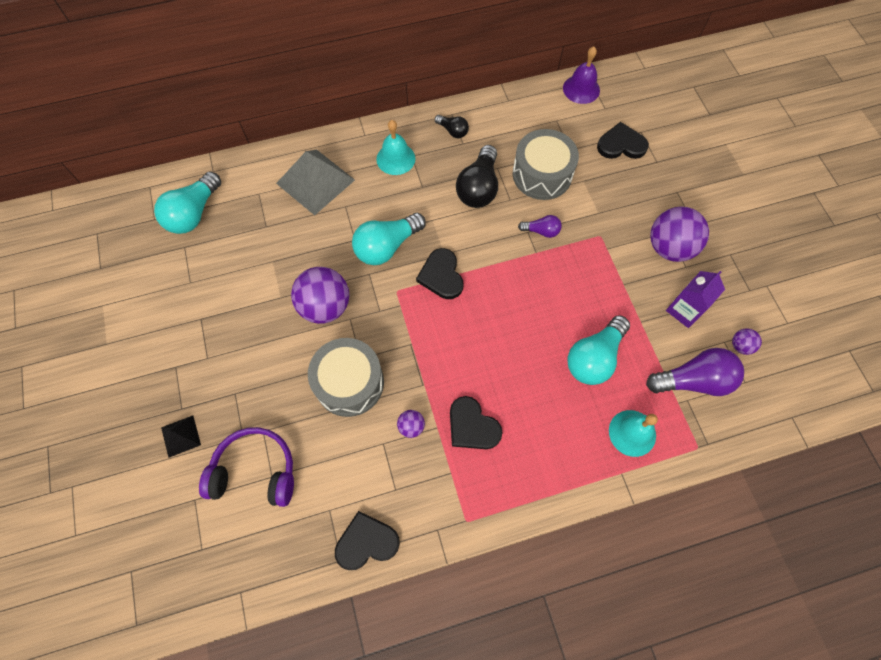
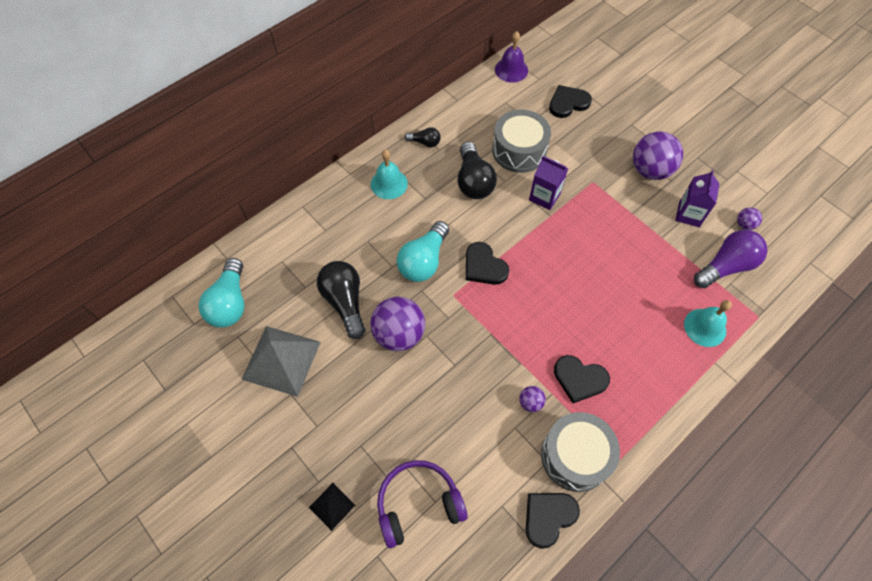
camera: 25 degrees left, 5 degrees down
grey pyramid [276,150,355,215] -> grey pyramid moved to [241,326,321,397]
grey drum [308,338,384,417] -> grey drum moved to [541,412,620,492]
purple light bulb [518,215,562,238] -> purple carton [529,156,568,210]
turquoise light bulb [567,315,630,385] -> none
none -> black light bulb [317,261,365,339]

